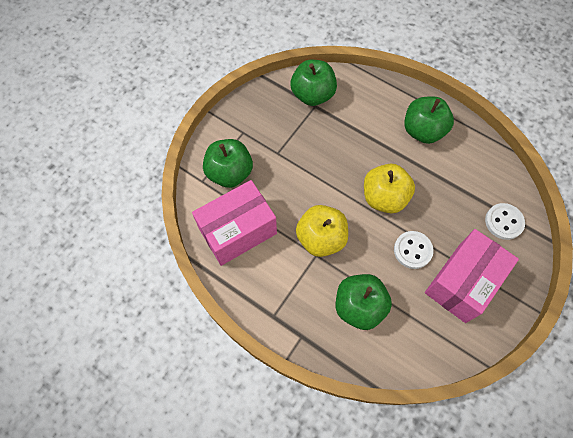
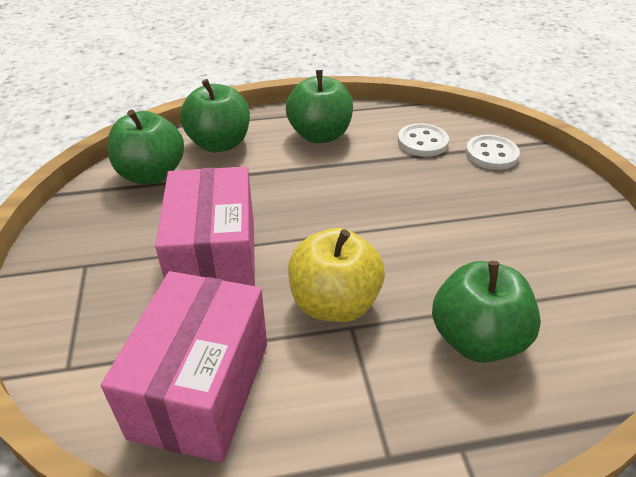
camera: 45 degrees left, 25 degrees down
green apple [203,139,253,188] -> green apple moved to [180,79,250,153]
yellow apple [364,164,415,213] -> none
white button [394,231,434,269] -> white button moved to [398,123,449,157]
pink box [425,229,519,323] -> pink box moved to [155,167,255,286]

